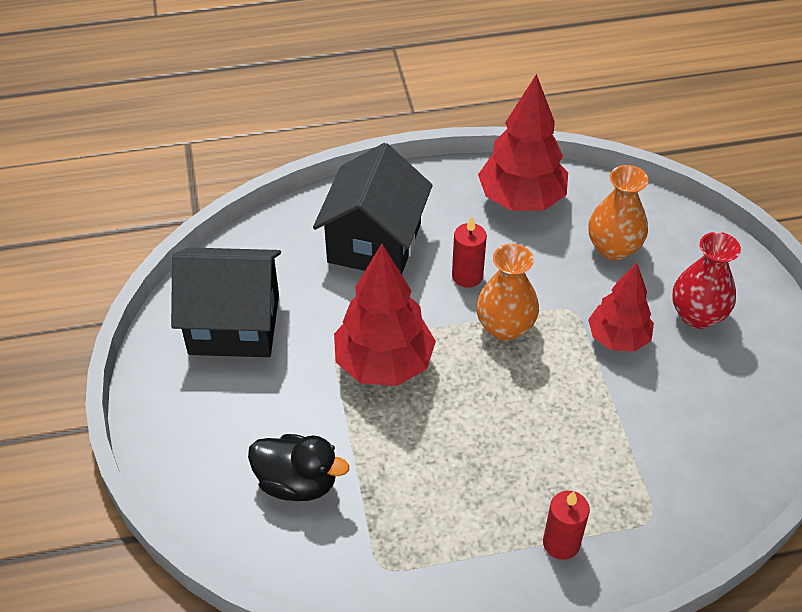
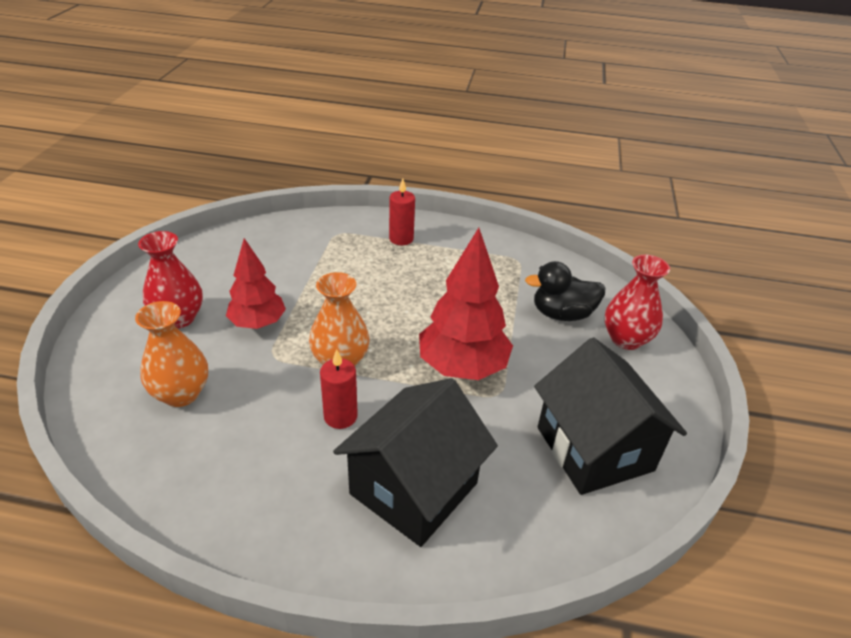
camera: 160 degrees left, 10 degrees down
black house [171,247,281,357] -> black house turned 45 degrees clockwise [534,337,687,495]
black duck [248,434,349,501] -> black duck turned 45 degrees counterclockwise [525,261,605,321]
red tree [478,74,568,211] -> none
none -> red vase [605,255,670,350]

